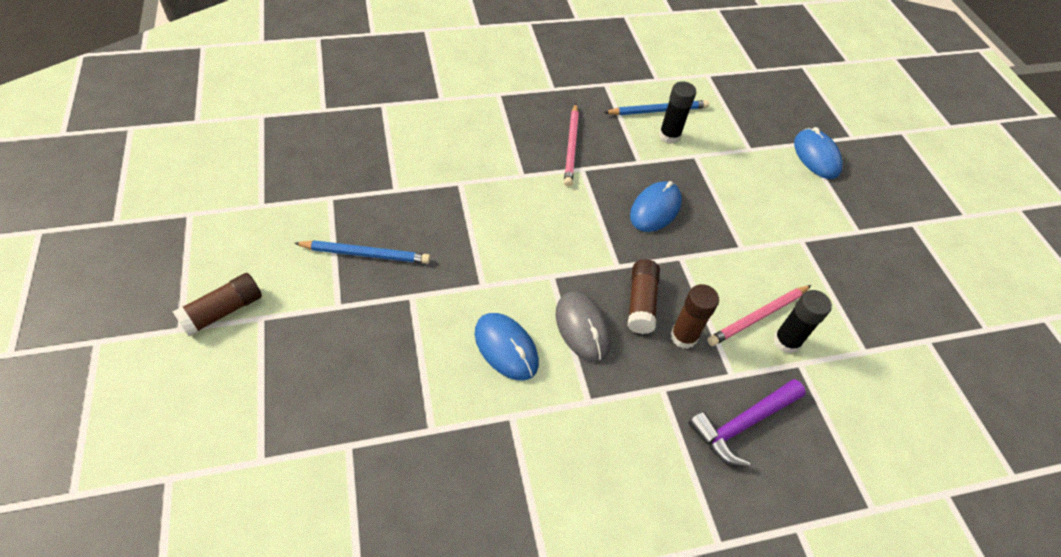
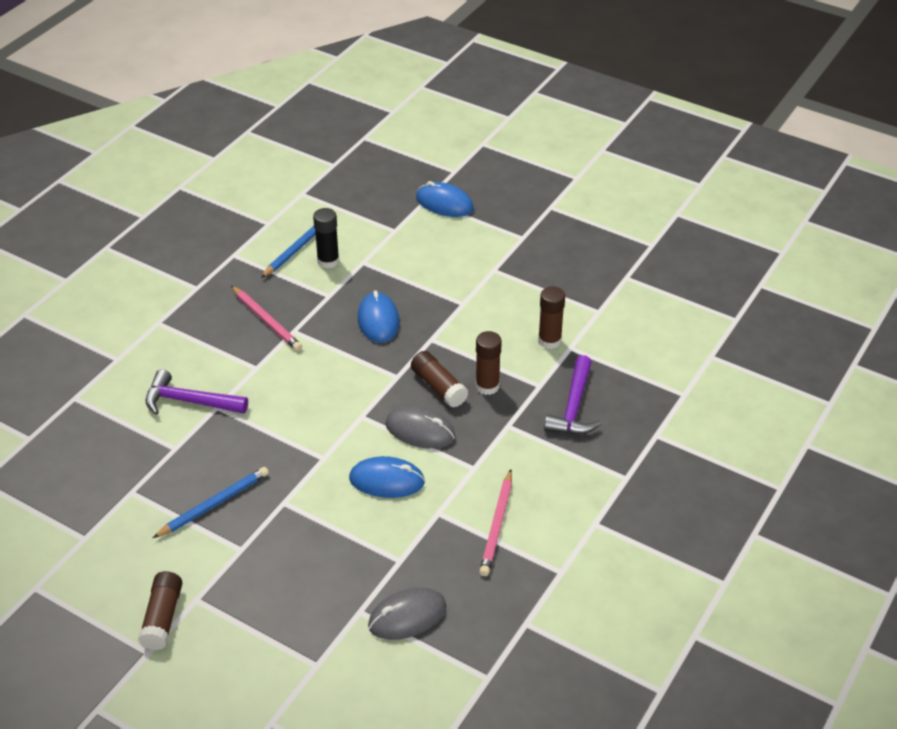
camera: 40 degrees left, 10 degrees down
pink pencil [707,285,811,346] -> pink pencil moved to [479,470,512,576]
black glue stick [773,290,832,353] -> brown glue stick [538,286,565,349]
none -> purple hammer [146,369,248,415]
none -> grey mouse [368,587,447,640]

